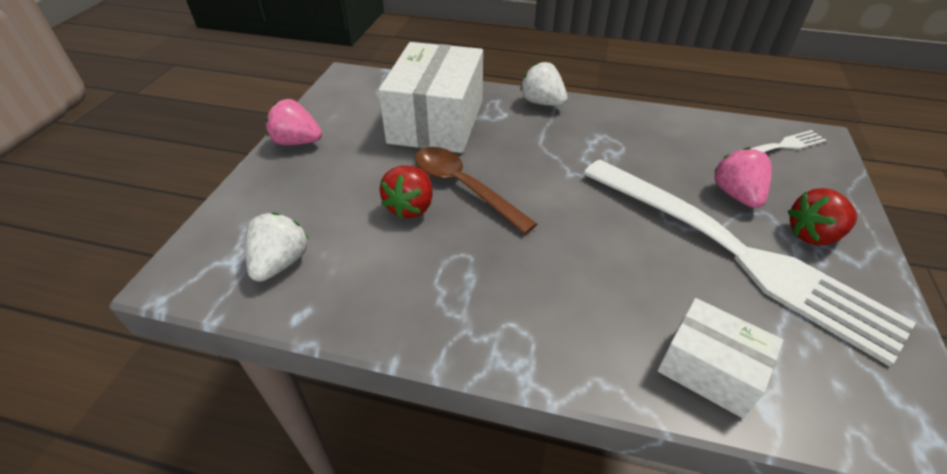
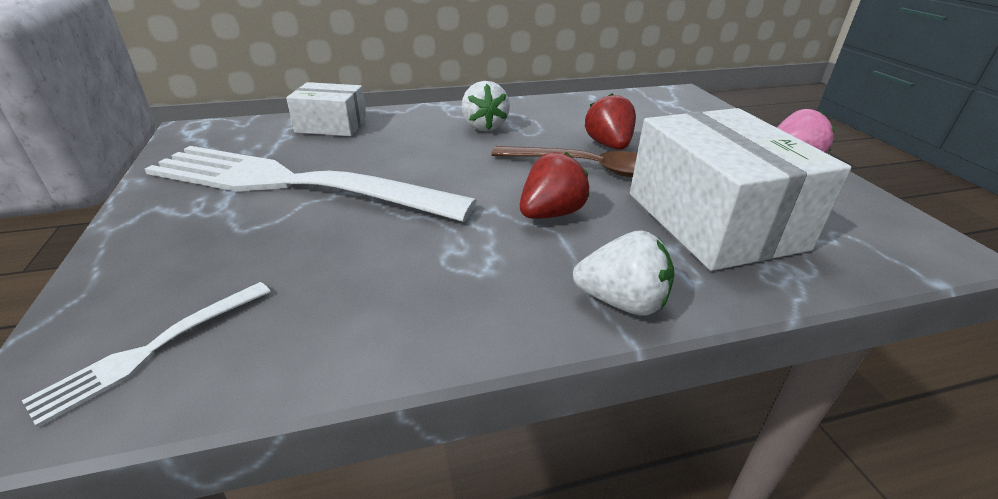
camera: 150 degrees right, 10 degrees down
white strawberry [245,212,309,282] -> white strawberry moved to [461,81,510,131]
pink strawberry [714,147,772,208] -> none
red strawberry [788,188,857,245] -> red strawberry moved to [520,152,590,219]

